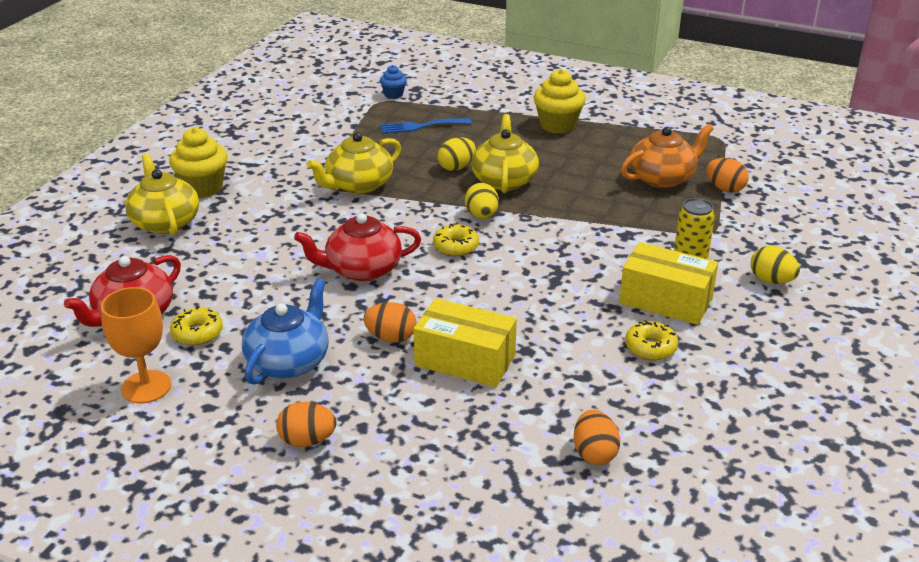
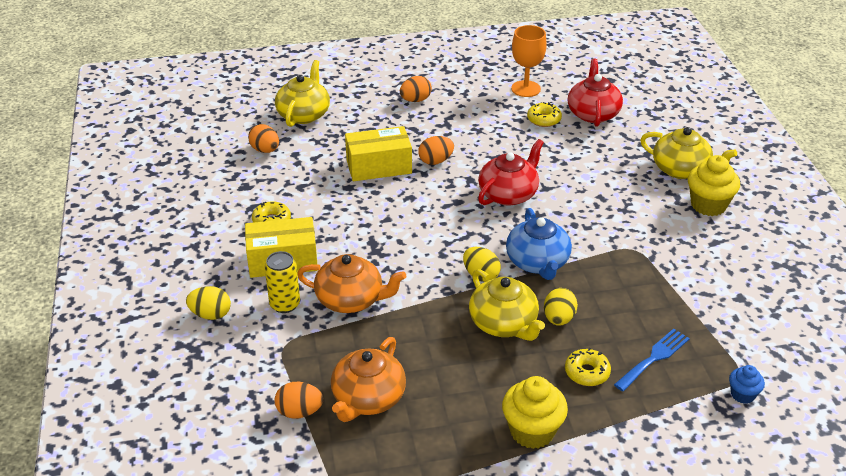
camera: 145 degrees right, 5 degrees up
blue teapot [242,278,328,385] -> blue teapot moved to [506,208,572,280]
yellow teapot [306,132,401,194] -> yellow teapot moved to [275,60,330,127]
yellow donut [433,223,479,256] -> yellow donut moved to [565,348,611,386]
none -> orange teapot [298,254,406,313]

